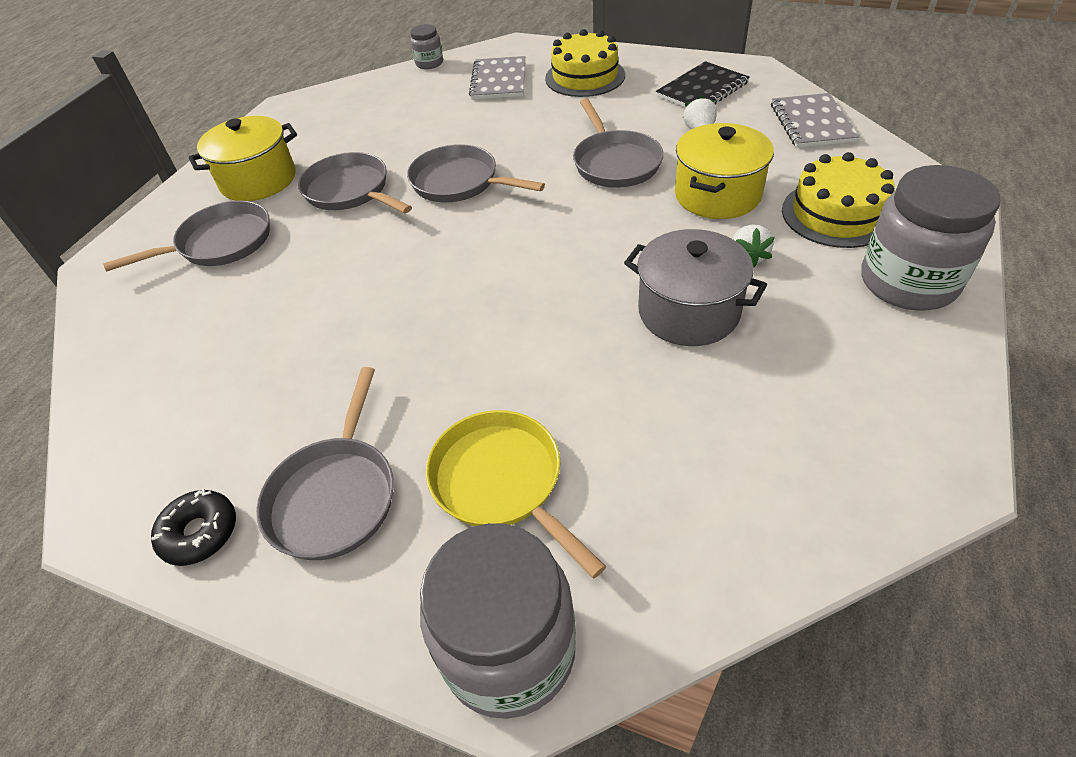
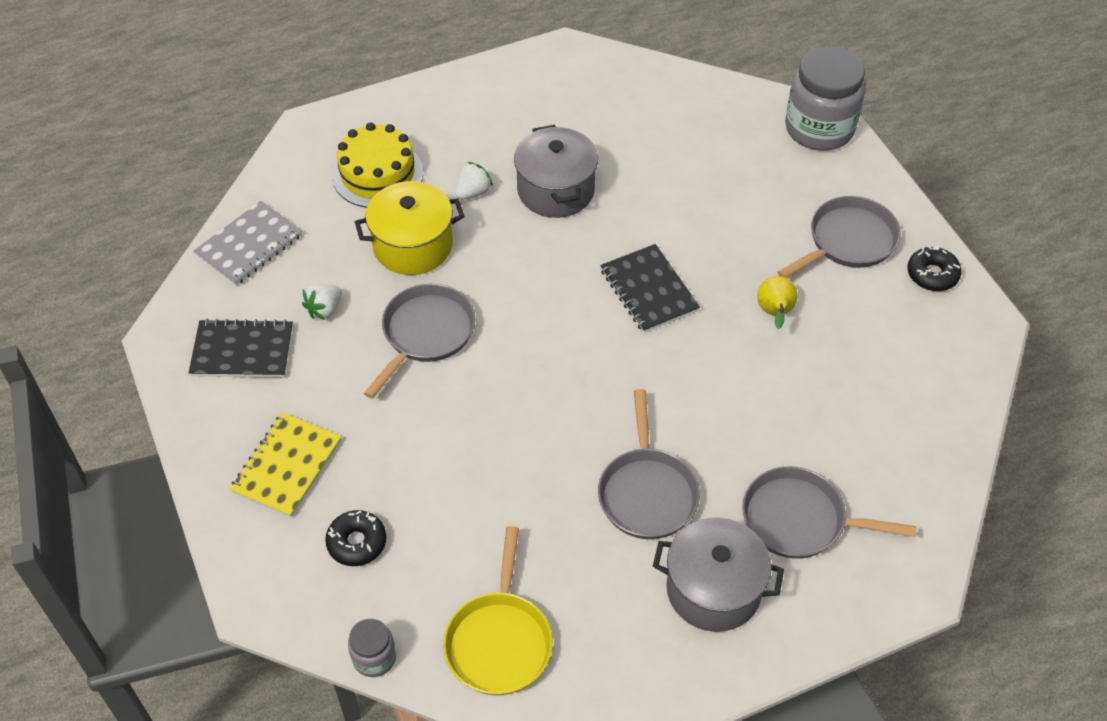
camera: 140 degrees left, 5 degrees up
yellow pot [189,116,297,201] -> grey pot [653,517,784,632]
grey pan [407,144,545,203] -> none
yellow pan [426,410,606,578] -> yellow pan moved to [443,526,553,695]
grey notebook [469,56,525,100] -> black donut [325,510,386,566]
yellow cake [545,29,625,97] -> yellow notebook [230,412,341,517]
grey jar [861,165,1001,310] -> none
none -> black notebook [600,244,700,333]
none -> yellow pear [757,276,798,329]

